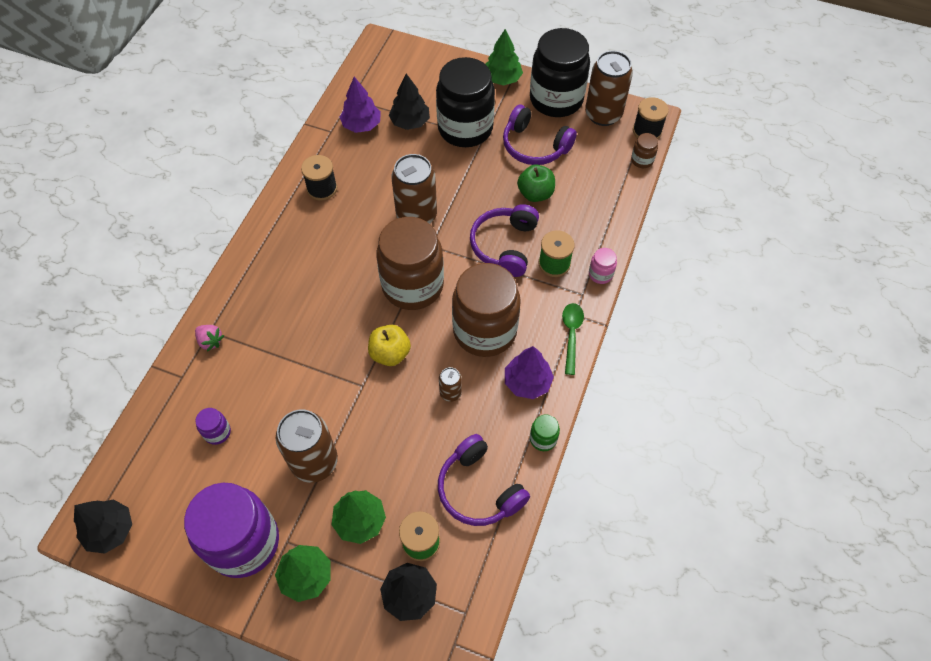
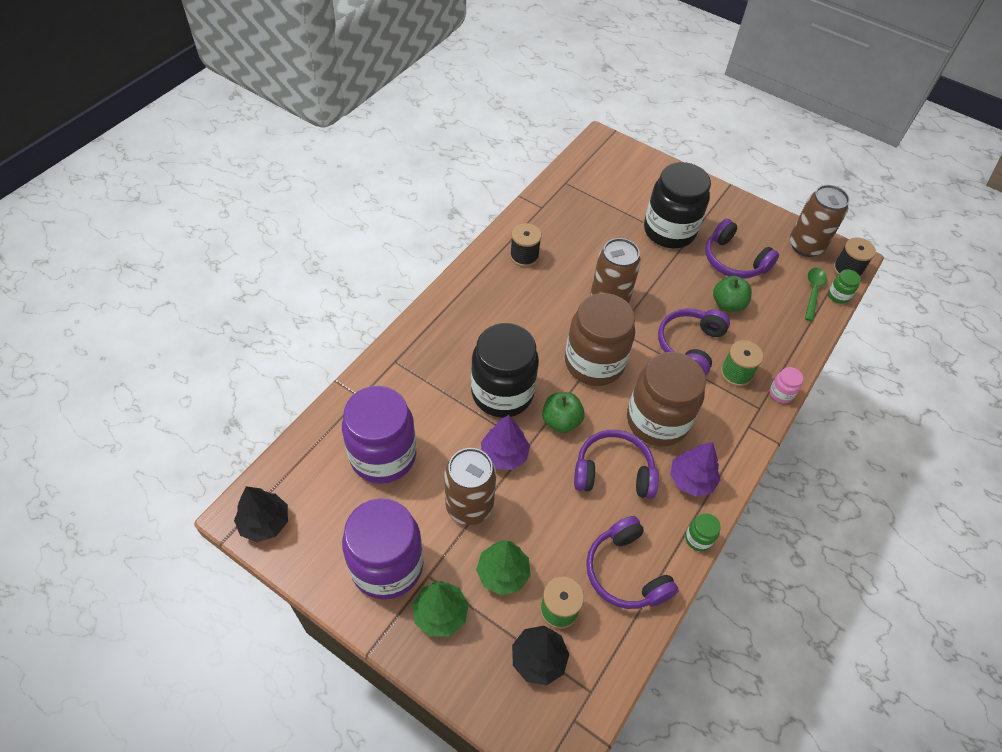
camera: 10 degrees right, 5 degrees down
pink strawberry [195,325,224,351] -> none
purple jar [195,408,231,445] -> purple jar [342,386,416,484], size x2.48
purple tree [340,77,381,133] -> purple tree moved to [481,415,530,470]
yellow apple [368,325,411,366] -> green apple [542,392,585,433]
black tree [389,74,430,130] -> none
brown can [439,367,462,402] -> purple headphones [574,430,659,499]
green tree [485,29,523,86] -> none
black jar [530,28,590,117] -> black jar moved to [471,323,539,418]
green spoon [562,303,584,375] -> green spoon moved to [805,268,827,321]
brown jar [631,133,658,168] -> green jar [828,269,861,304]

